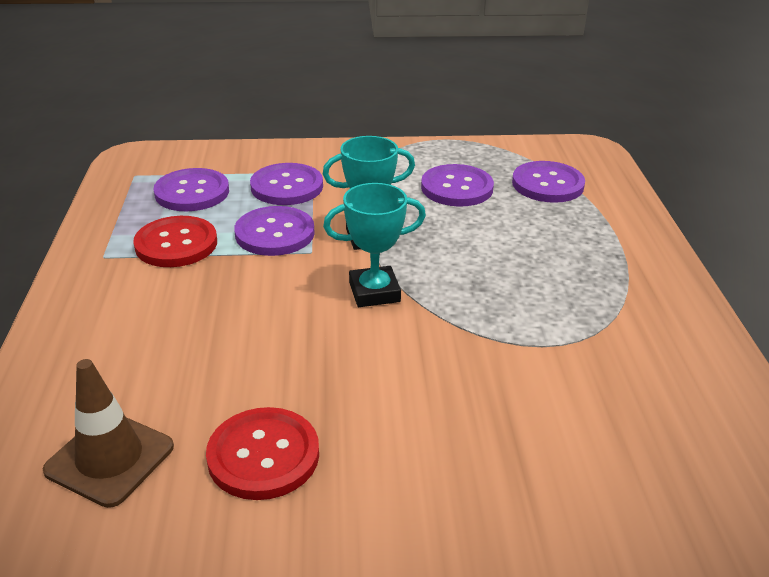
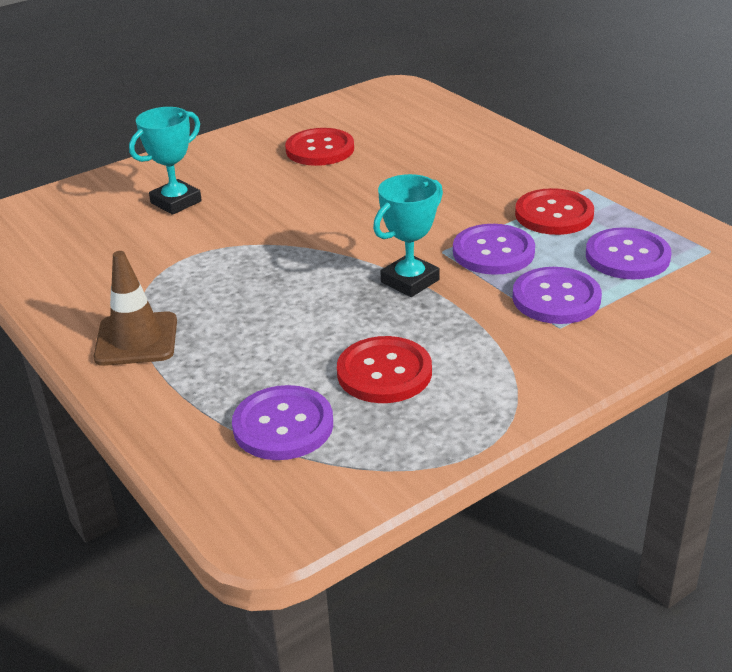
camera: 150 degrees right, 0 degrees up
brown traffic cone [43,359,174,508] -> brown traffic cone moved to [94,251,177,366]
turquoise trophy [323,183,426,307] -> turquoise trophy moved to [129,107,202,215]
purple button [421,164,494,207] -> red button [337,336,432,403]

